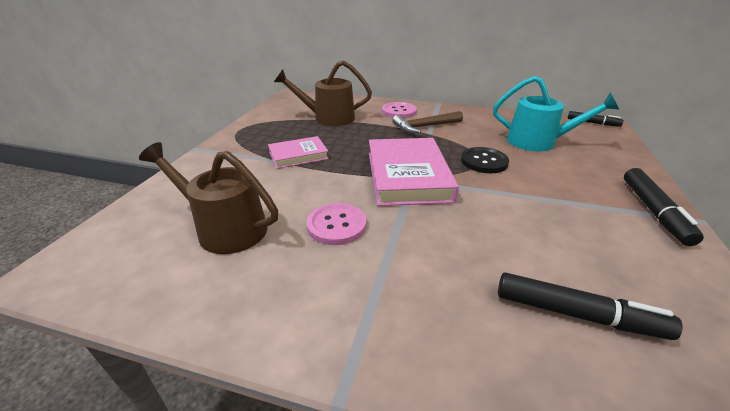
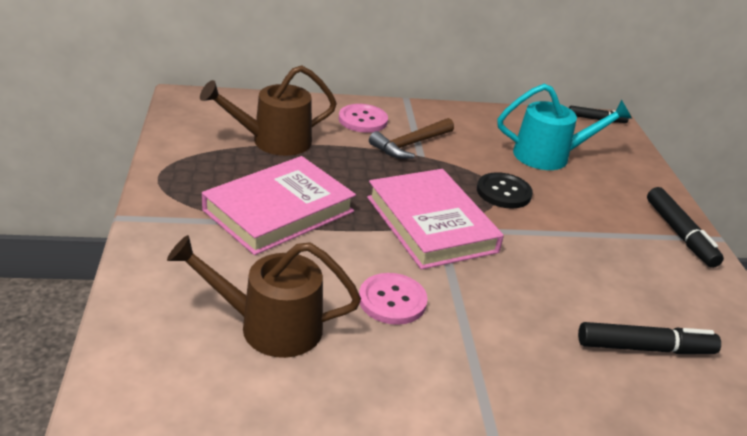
camera: 25 degrees left, 0 degrees up
pink book [268,136,329,169] -> pink book [202,156,356,255], size x1.75

